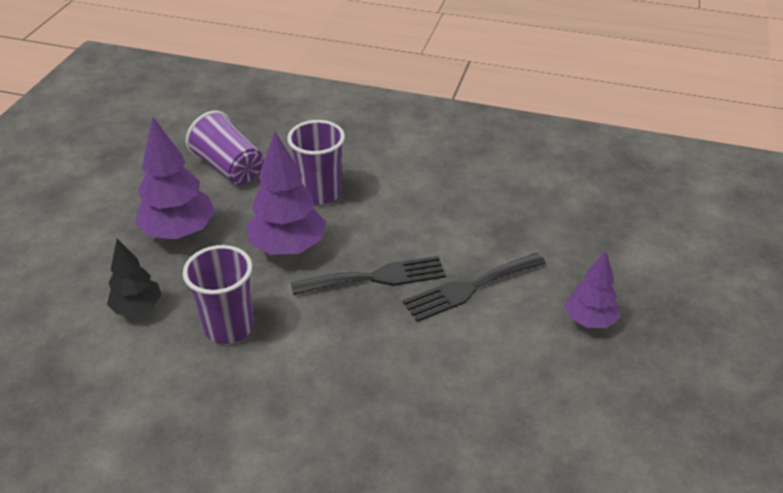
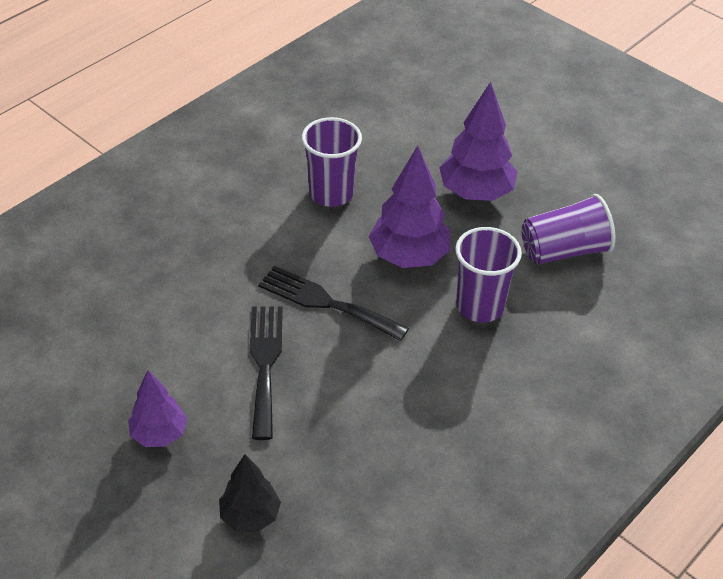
camera: 115 degrees right, 5 degrees up
black tree [107,239,162,316] -> black tree moved to [219,454,281,532]
black fork [291,256,446,295] -> black fork turned 105 degrees clockwise [258,266,409,341]

